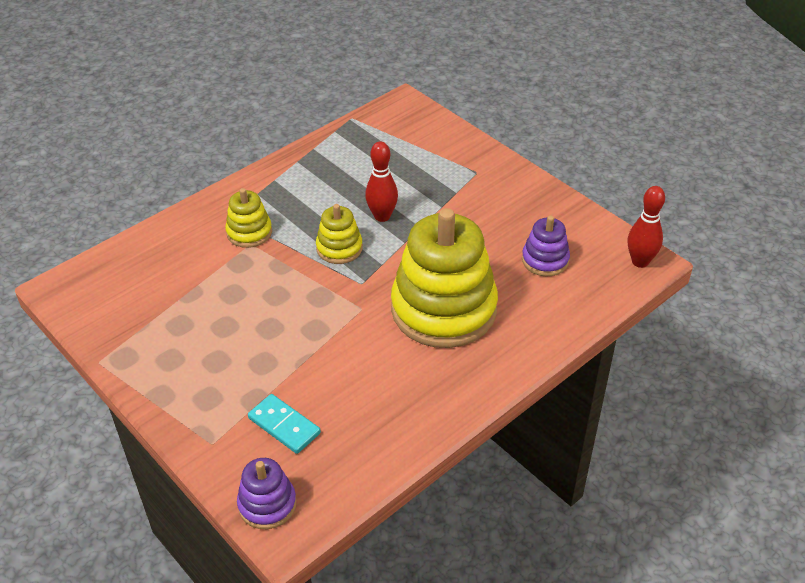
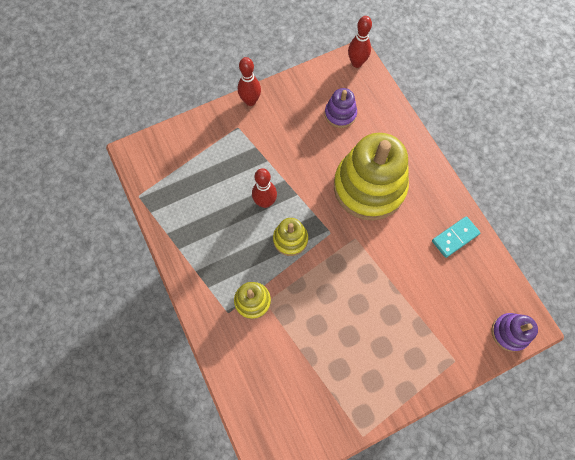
camera: 75 degrees left, 25 degrees up
turquoise domino [248,394,321,454] -> turquoise domino moved to [432,216,481,258]
none -> red bowling pin [238,57,261,106]

